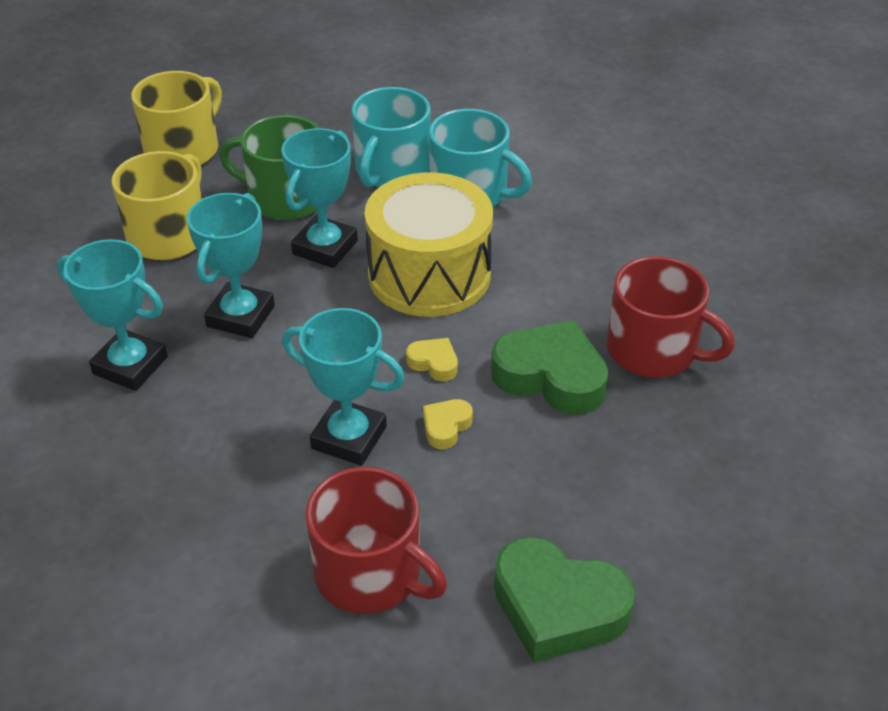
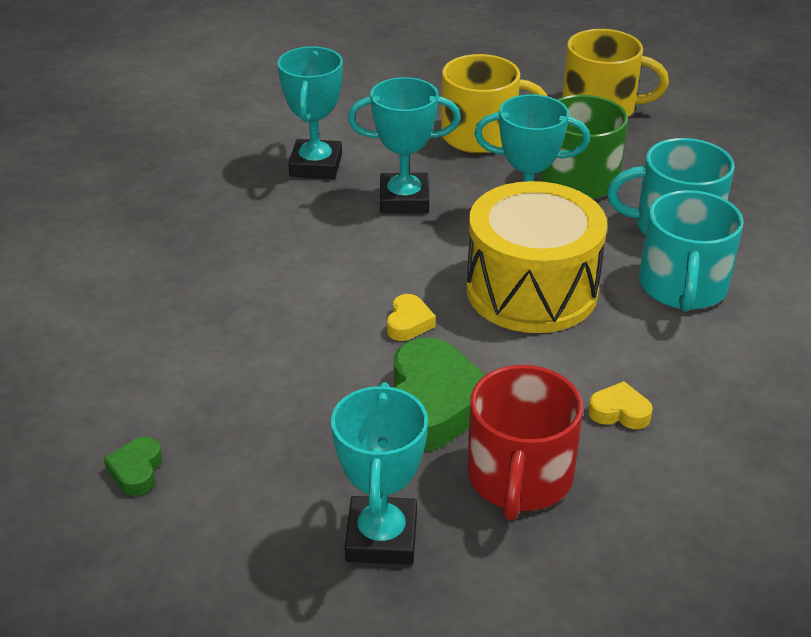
camera: 70 degrees right, 5 degrees down
turquoise trophy [282,308,405,466] -> turquoise trophy moved to [331,382,428,565]
red mug [306,467,447,614] -> none
yellow heart [423,399,473,449] -> yellow heart moved to [588,381,653,429]
green heart [494,537,635,663] -> green heart [104,437,162,496], size x0.47

